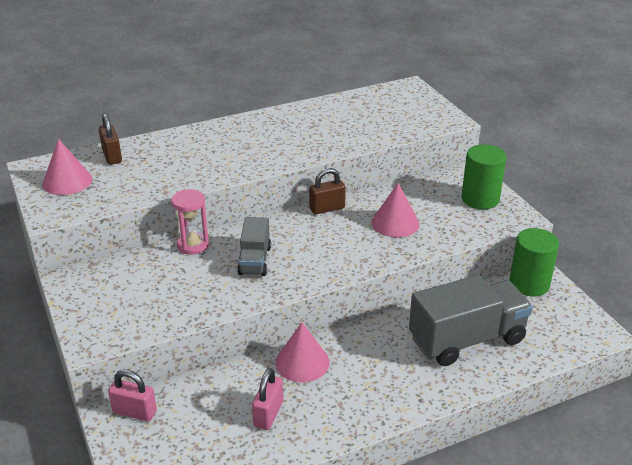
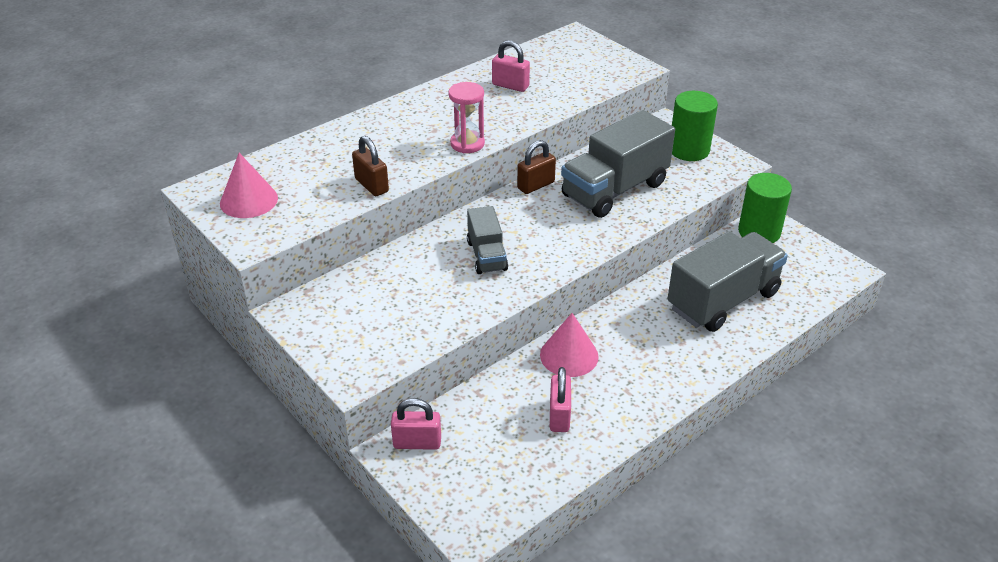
camera: 15 degrees left, 5 degrees up
brown padlock [99,113,122,165] -> brown padlock moved to [352,136,389,196]
pink hourglass [171,189,209,255] -> pink hourglass moved to [449,82,485,153]
pink cone [372,183,419,238] -> grey truck [561,110,675,218]
none -> pink padlock [492,40,530,92]

